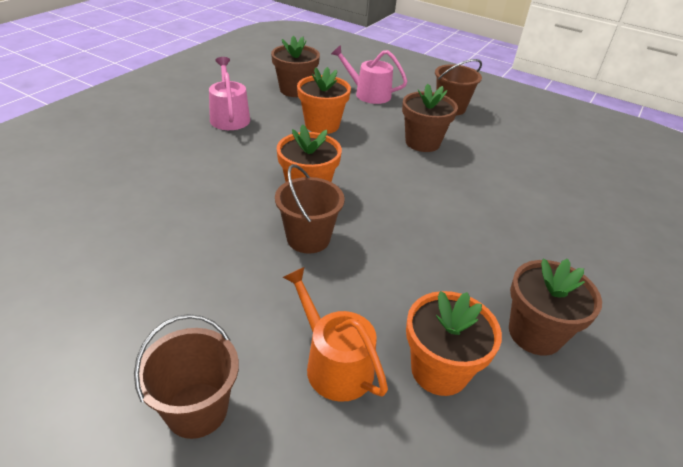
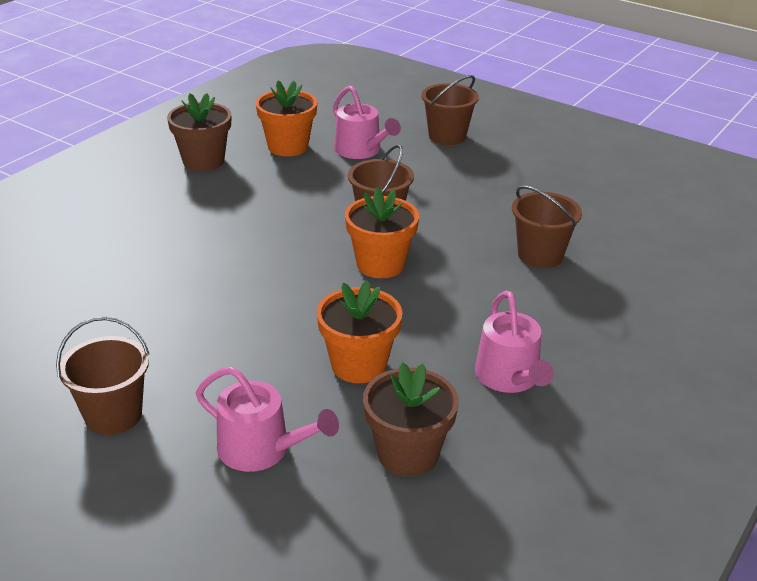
camera: 175 degrees left, 5 degrees down
orange watering can [283,267,388,402] -> pink watering can [333,86,401,159]
brown flower pot [402,84,458,152] -> none
none -> brown bucket [512,186,582,268]

